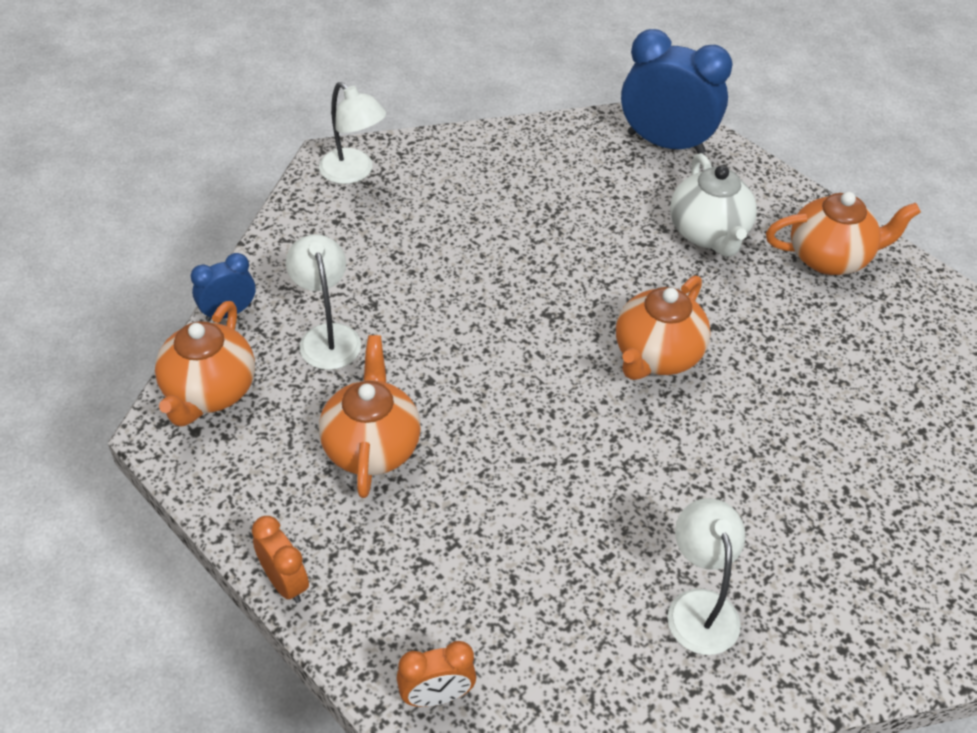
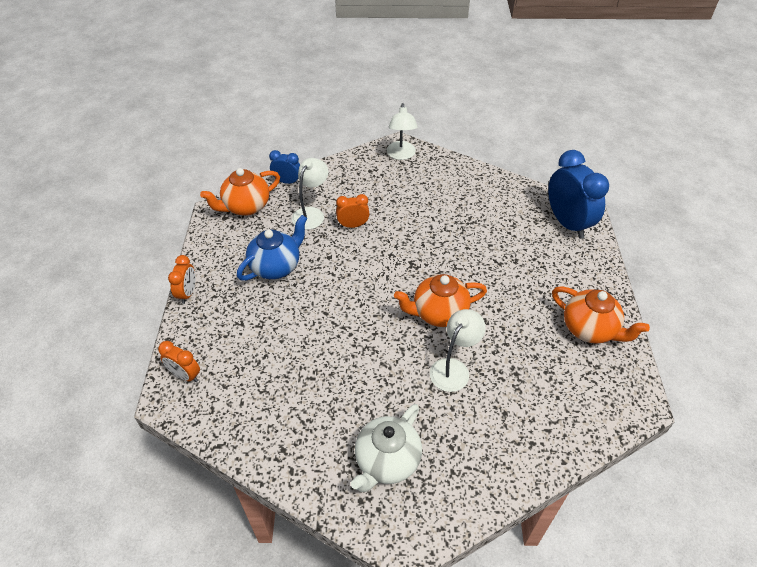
camera: 45 degrees right, 0 degrees up
orange teapot [319,335,421,498] -> blue teapot [237,215,307,281]
white lamp [667,498,746,655] -> white lamp moved to [430,309,486,392]
white teapot [670,153,757,257] -> white teapot moved to [351,404,422,492]
none -> orange clock [336,194,370,228]

